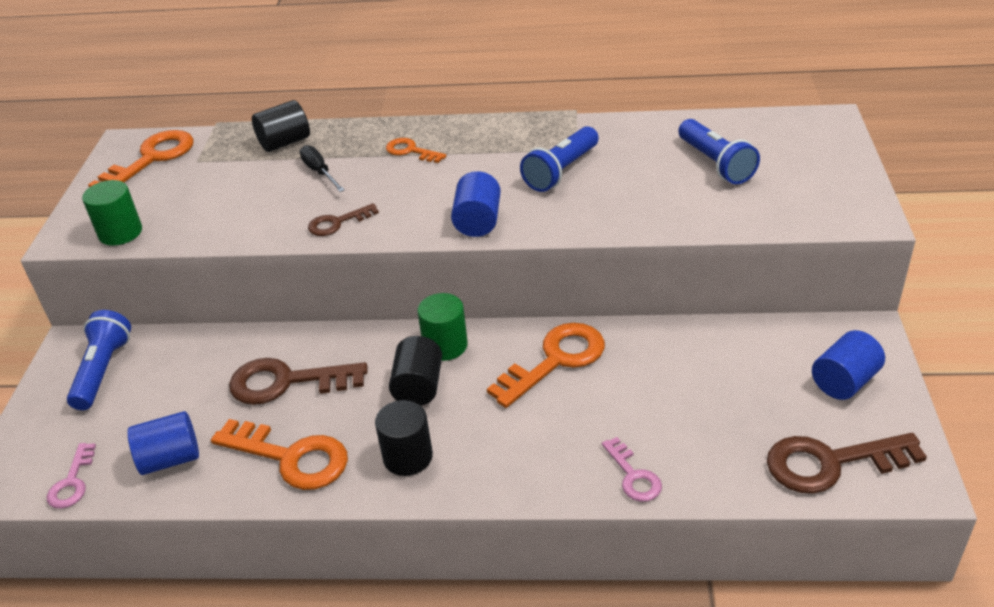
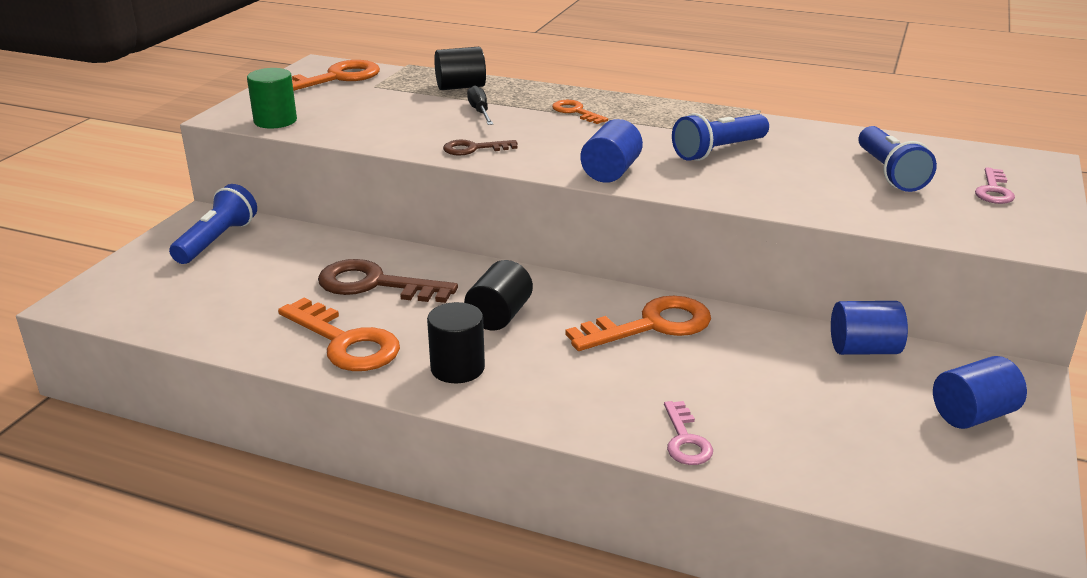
camera: 15 degrees right, 10 degrees down
pink key [47,443,96,509] -> pink key moved to [975,167,1015,204]
blue cylinder [128,411,199,475] -> blue cylinder moved to [831,301,908,355]
green cylinder [418,293,468,361] -> none
brown key [767,433,927,494] -> none

